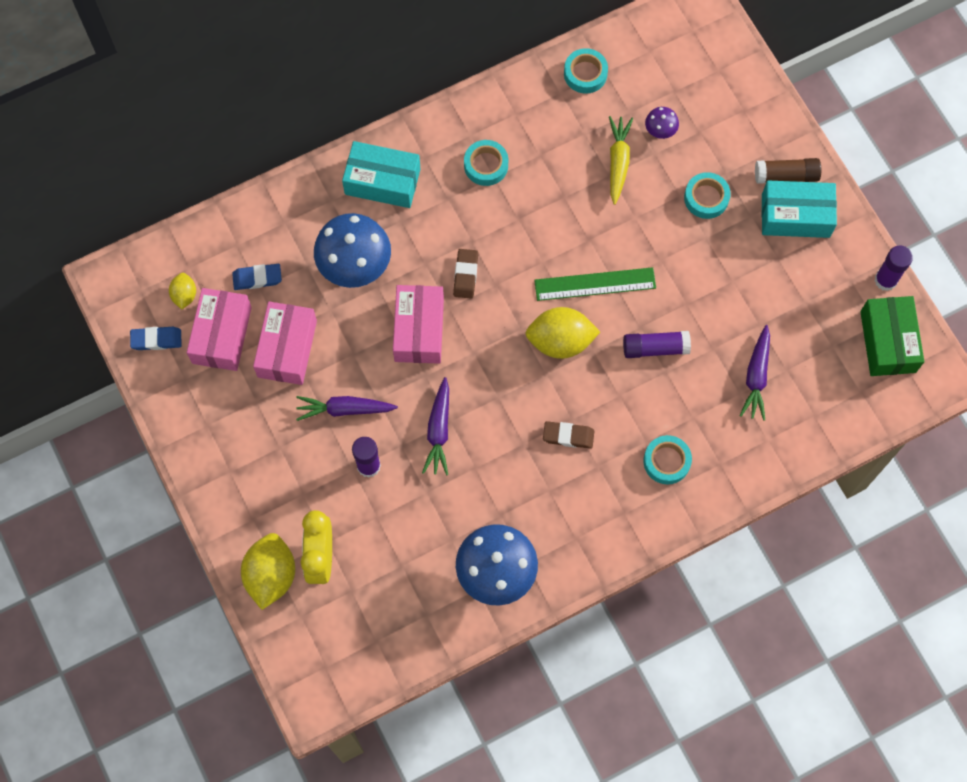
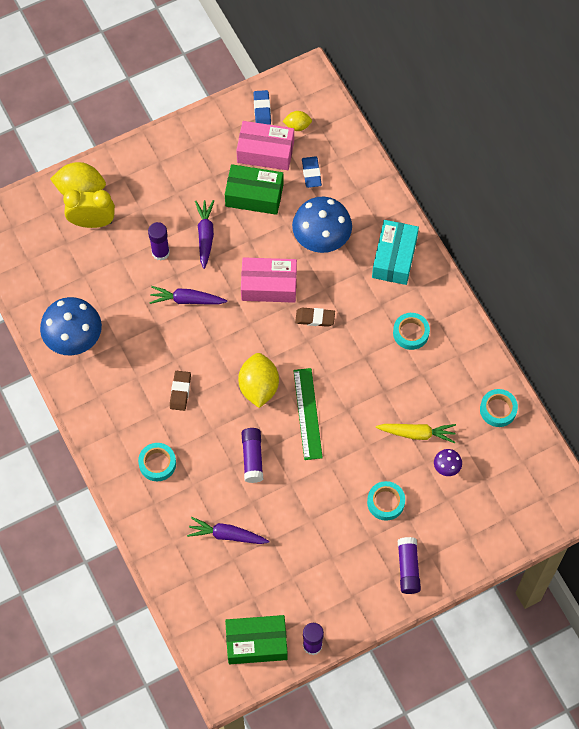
camera: 90 degrees right, 5 degrees down
pink box [253,301,317,385] -> green box [225,164,283,215]
brown glue stick [755,158,821,184] -> purple glue stick [398,537,421,594]
turquoise box [762,181,837,238] -> none

